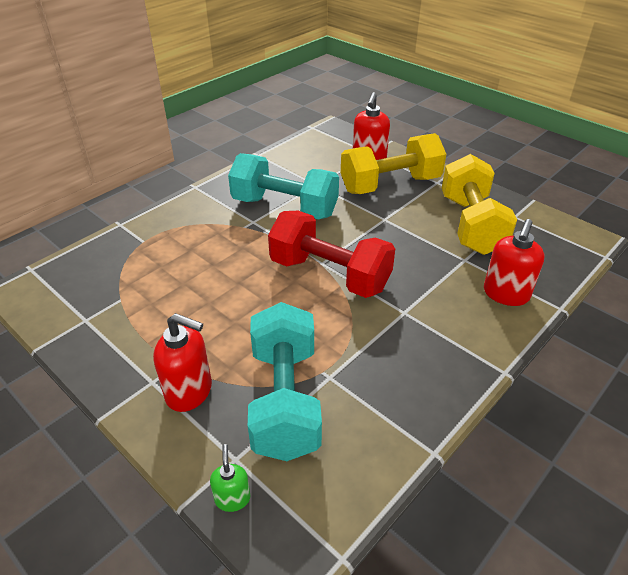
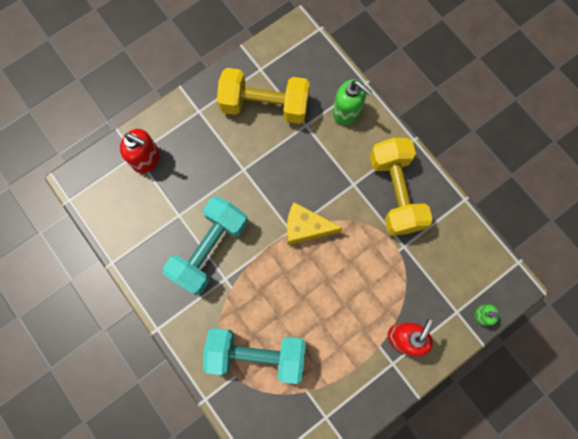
camera: 80 degrees left, 35 degrees up
turquoise dumbbell [248,302,322,461] -> turquoise dumbbell moved to [203,328,306,384]
red dumbbell [268,211,395,298] -> yellow cheese [287,202,343,245]
yellow dumbbell [341,133,446,194] -> yellow dumbbell moved to [370,138,433,236]
red soap dispenser [484,219,545,306] -> green soap dispenser [333,79,372,125]

